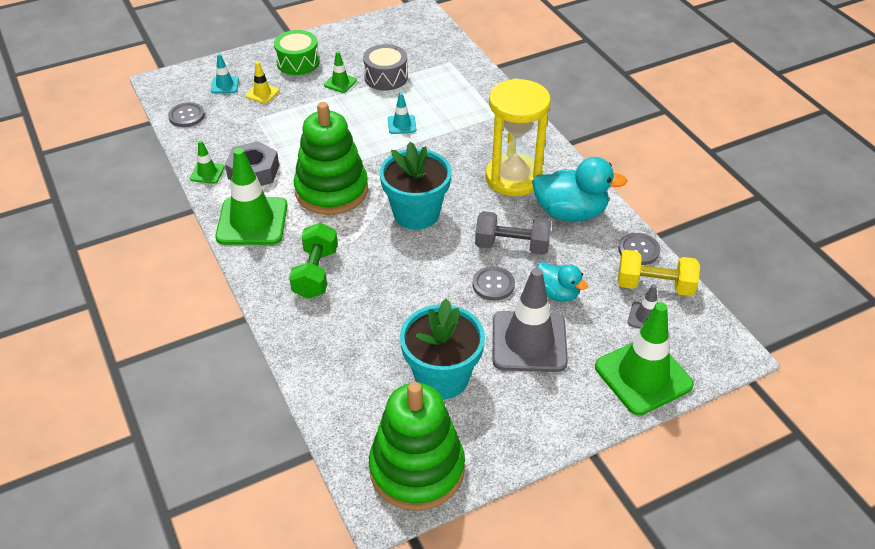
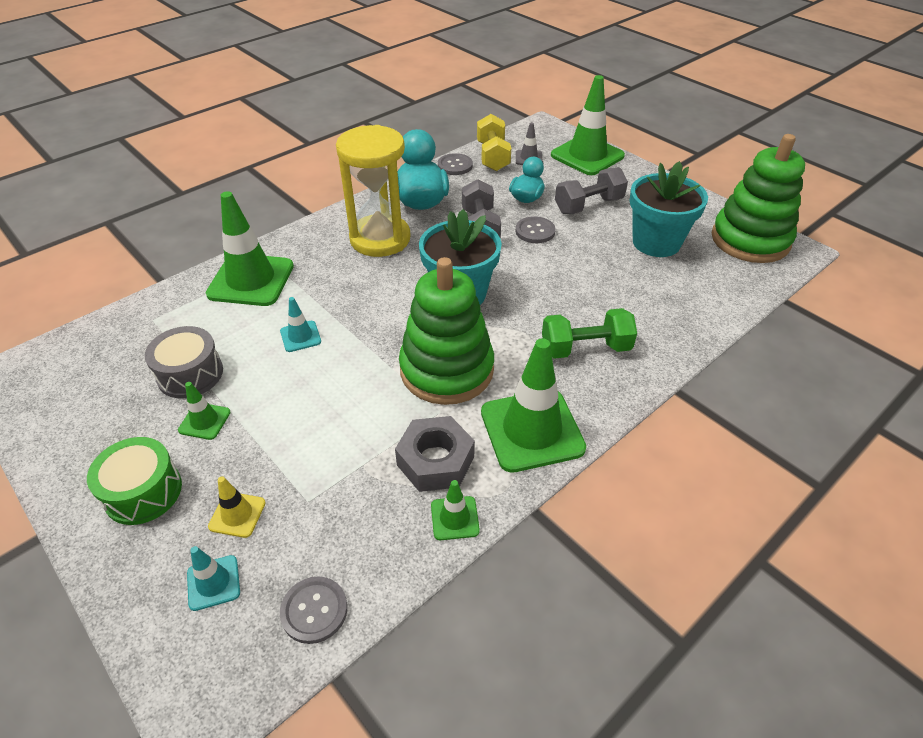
camera: 105 degrees left, 0 degrees up
grey traffic cone [493,268,568,372] -> grey dumbbell [555,167,628,214]
none -> green traffic cone [206,191,294,306]

